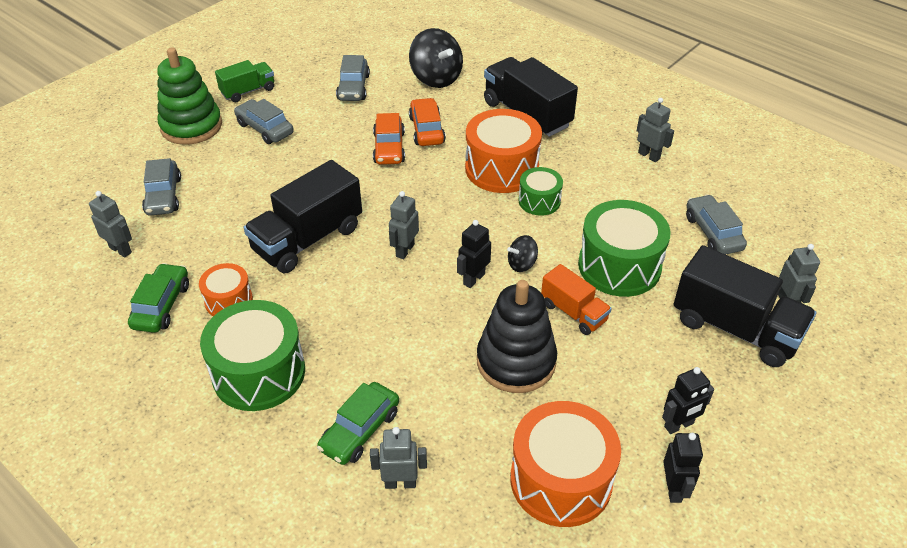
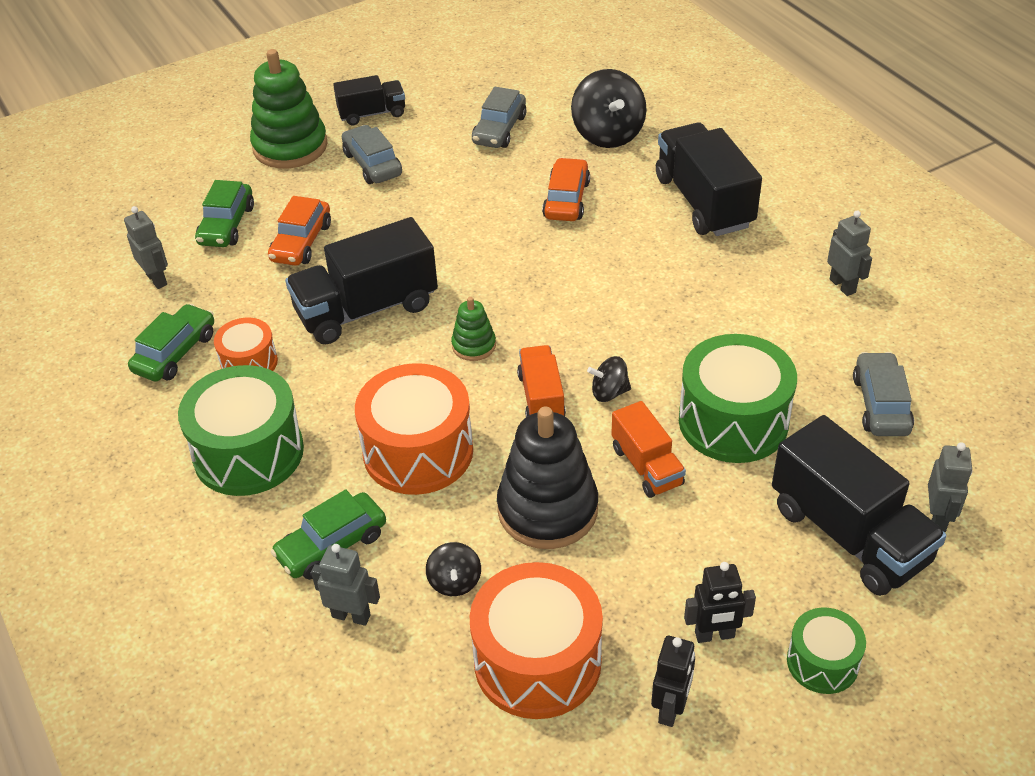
camera: 20 degrees right, 0 degrees up
grey car [142,158,181,216] -> green car [195,180,254,247]
green truck [215,60,274,102] -> black truck [333,75,405,125]
orange car [373,113,405,165] -> orange car moved to [268,196,331,266]
grey robot [389,191,419,259] -> green stacking toy [451,297,496,361]
black robot [457,220,491,288] -> orange truck [517,345,566,417]
orange drum [465,109,542,193] -> orange drum moved to [355,363,473,495]
green drum [519,167,563,216] -> green drum moved to [787,608,866,694]
none -> black spinning top [426,542,481,596]

